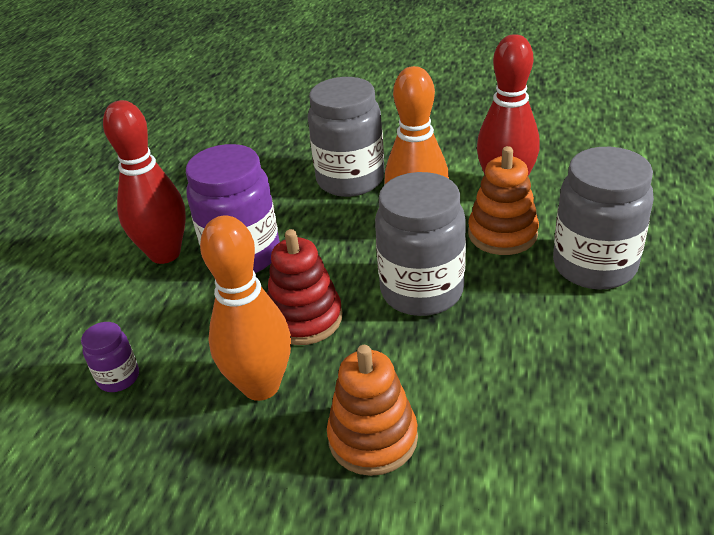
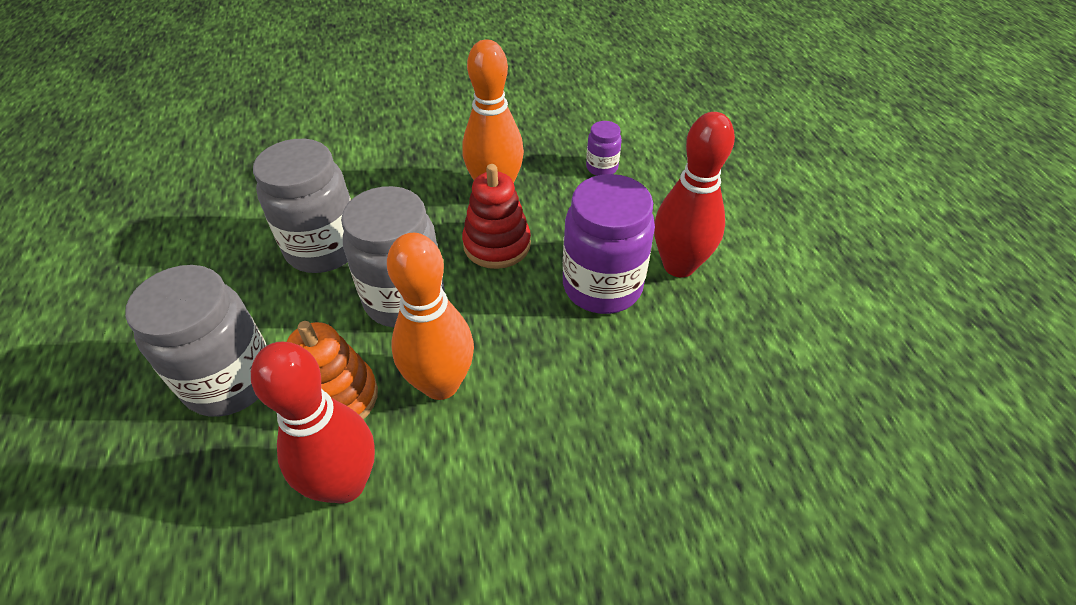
camera: 150 degrees right, 10 degrees up
grey jar [308,77,384,197] -> grey jar moved to [253,139,351,273]
orange stacking toy [327,345,418,476] -> none

